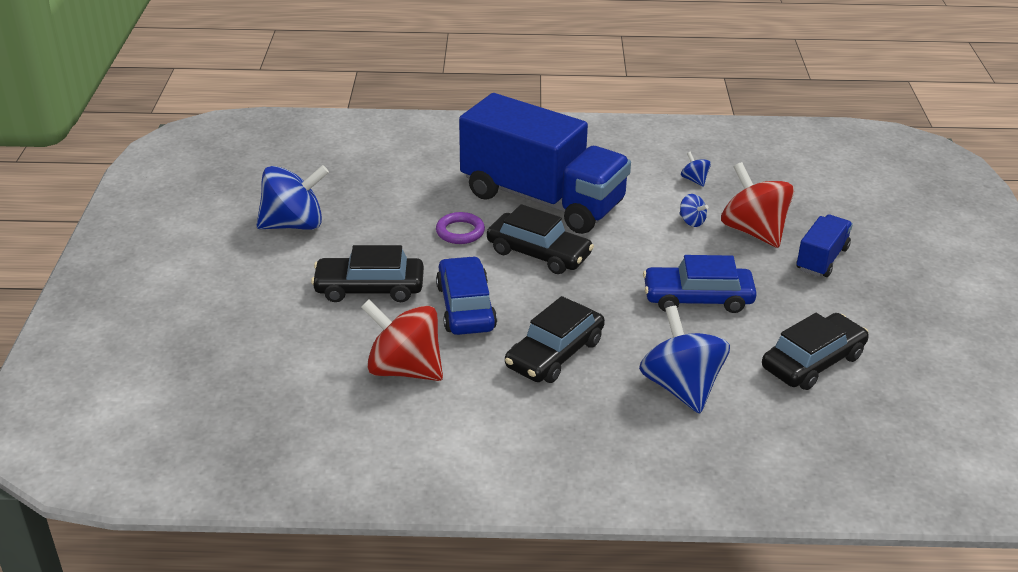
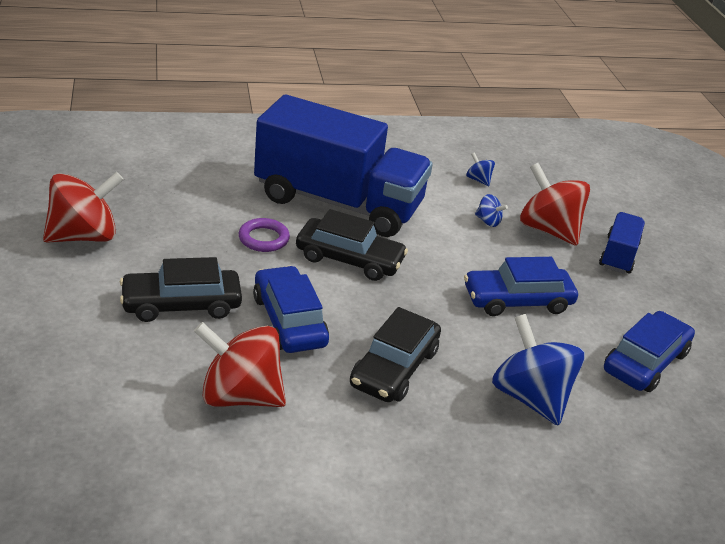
camera: 15 degrees left, 0 degrees up
blue spinning top [256,165,329,230] -> red spinning top [43,172,124,243]
black car [762,313,869,390] -> blue car [604,311,695,392]

